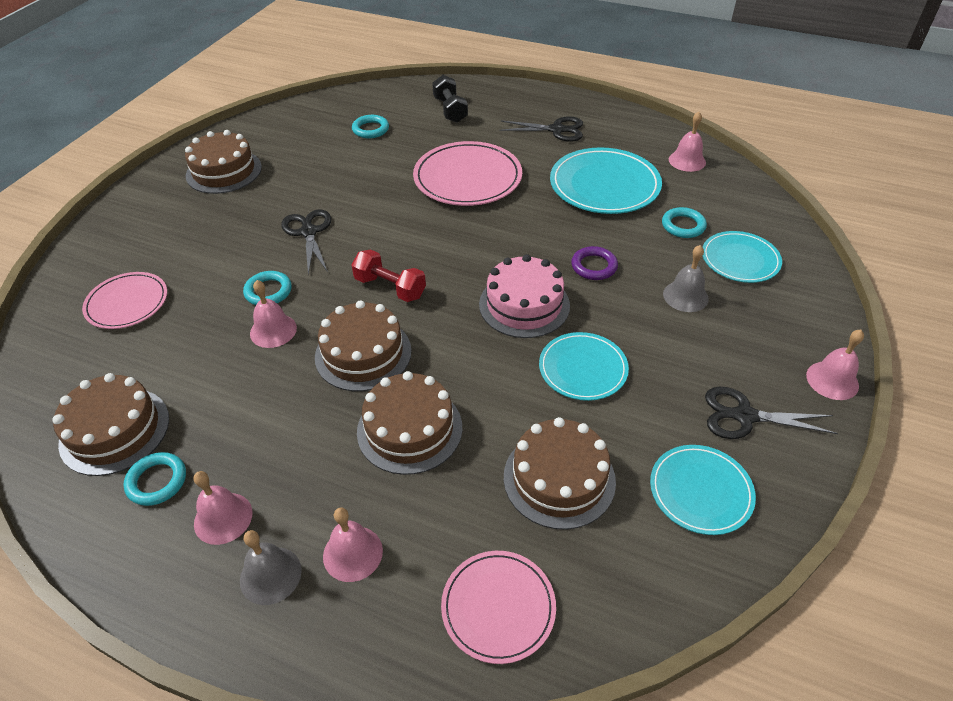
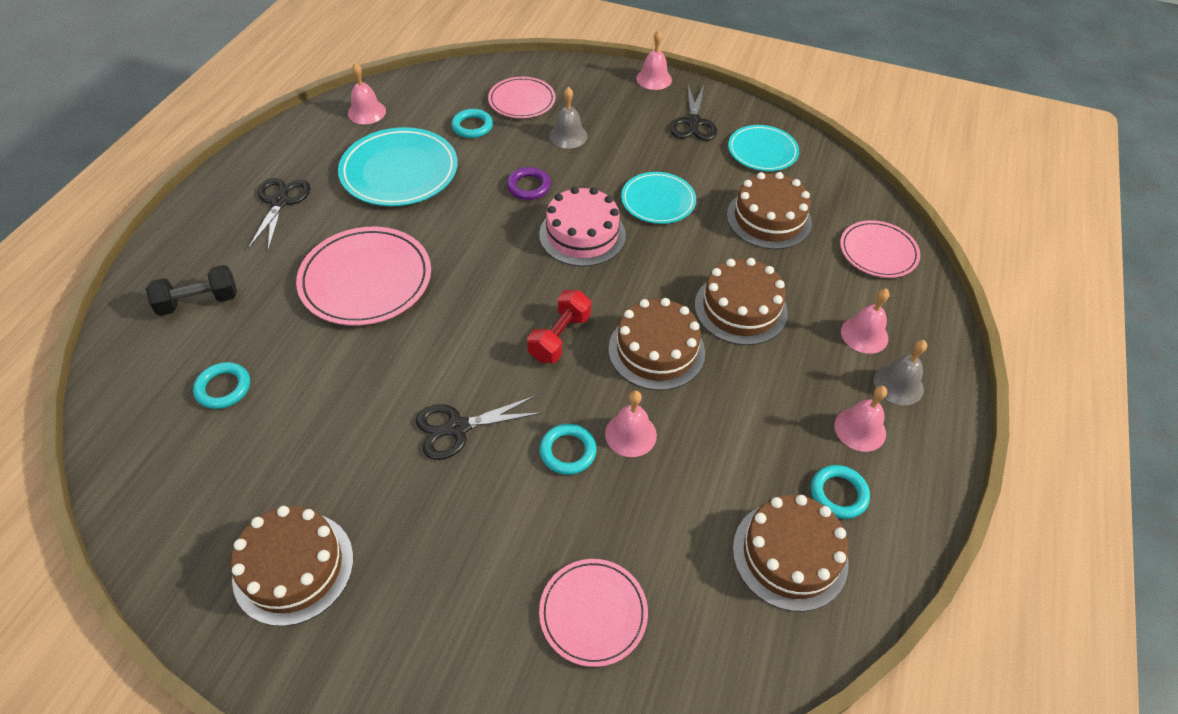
camera: 95 degrees left, 5 degrees up
turquoise plate [703,231,782,283] -> pink plate [488,77,556,118]

